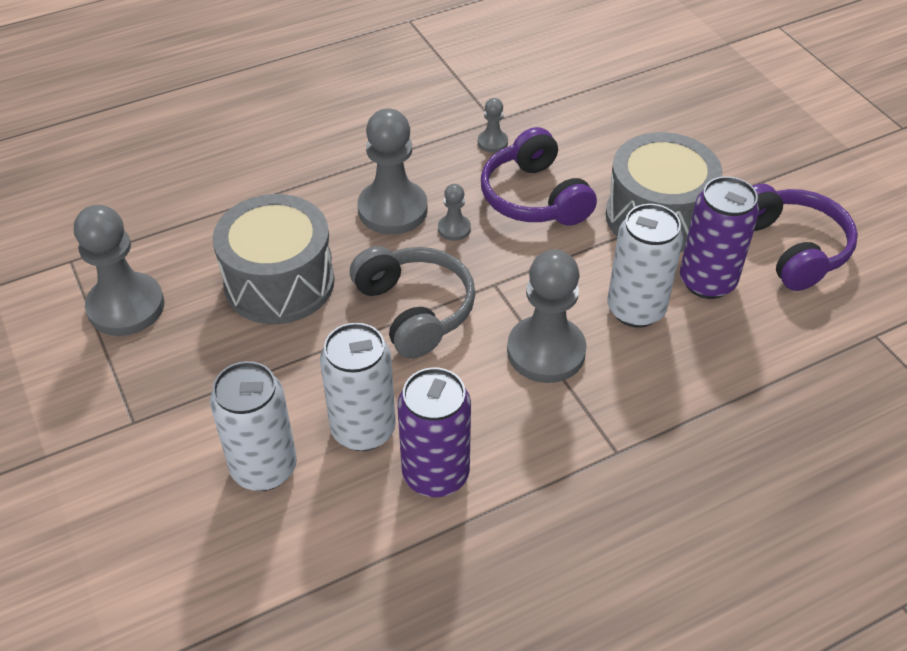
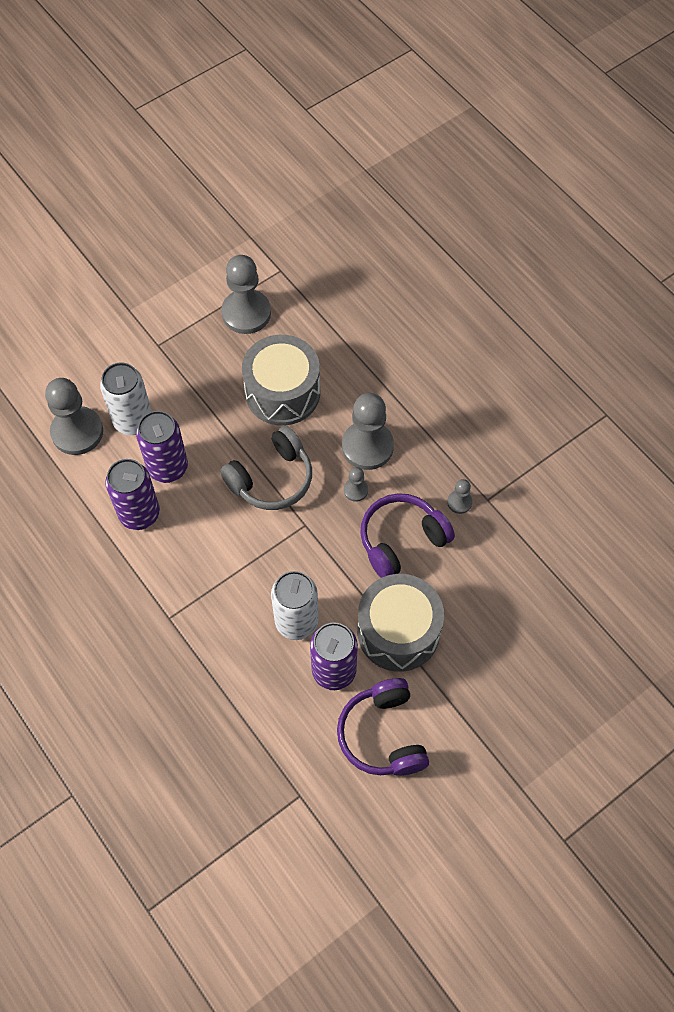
camera: 80 degrees right, 15 degrees up
white can [320,323,396,451] -> purple can [136,411,188,483]
grey pawn [507,249,586,383] -> grey pawn moved to [45,378,103,455]
purple headphones [753,184,858,291] -> purple headphones turned 105 degrees clockwise [337,678,429,776]

